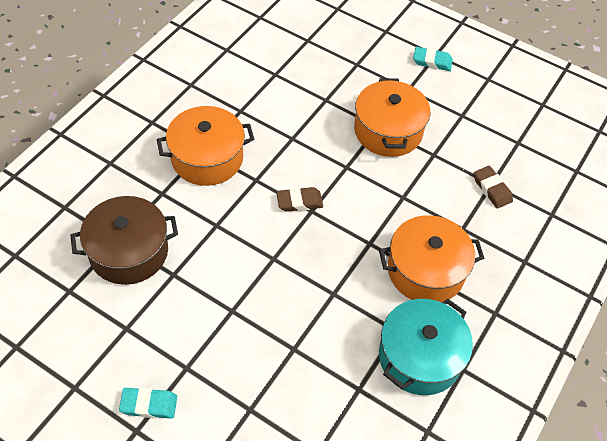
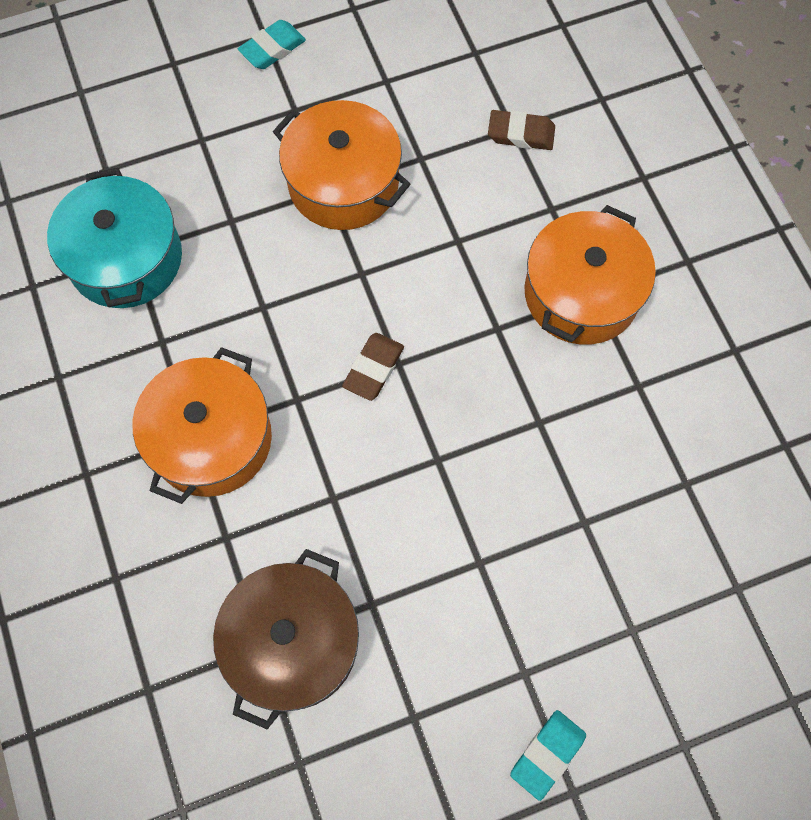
camera: 50 degrees left, 15 degrees up
turquoise pot [379,298,473,395] -> turquoise pot moved to [47,168,182,308]

